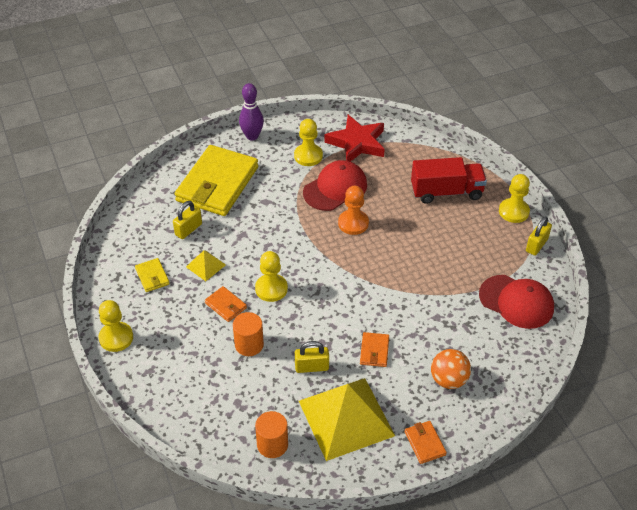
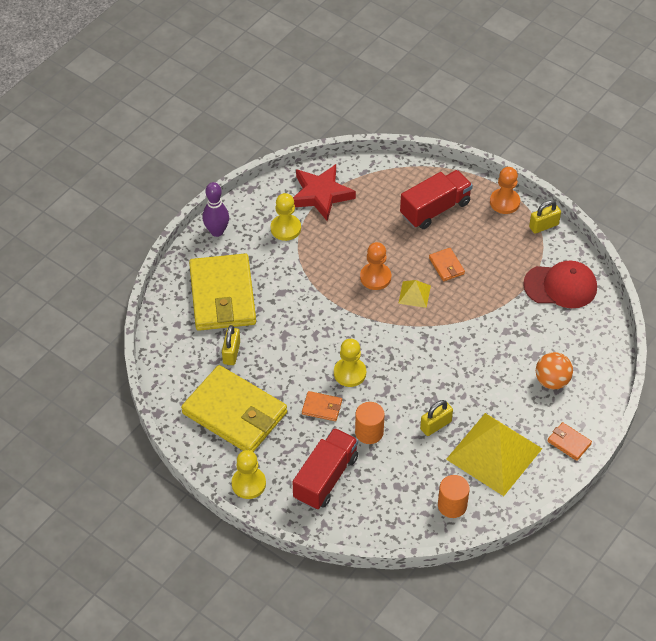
camera: 30 degrees left, 5 degrees up
yellow wallet [135,258,170,292] -> yellow wallet [181,365,287,452], size x2.43
yellow pyramid [186,250,226,281] -> yellow pyramid moved to [398,280,431,308]
red cap [303,160,367,211] -> none
orange wallet [360,332,389,367] -> orange wallet moved to [429,248,465,281]
yellow pawn [499,174,530,223] -> orange pawn [490,167,520,214]
yellow padlock [526,216,552,256] -> yellow padlock turned 60 degrees clockwise [529,200,561,234]
none -> red truck [293,428,358,510]

